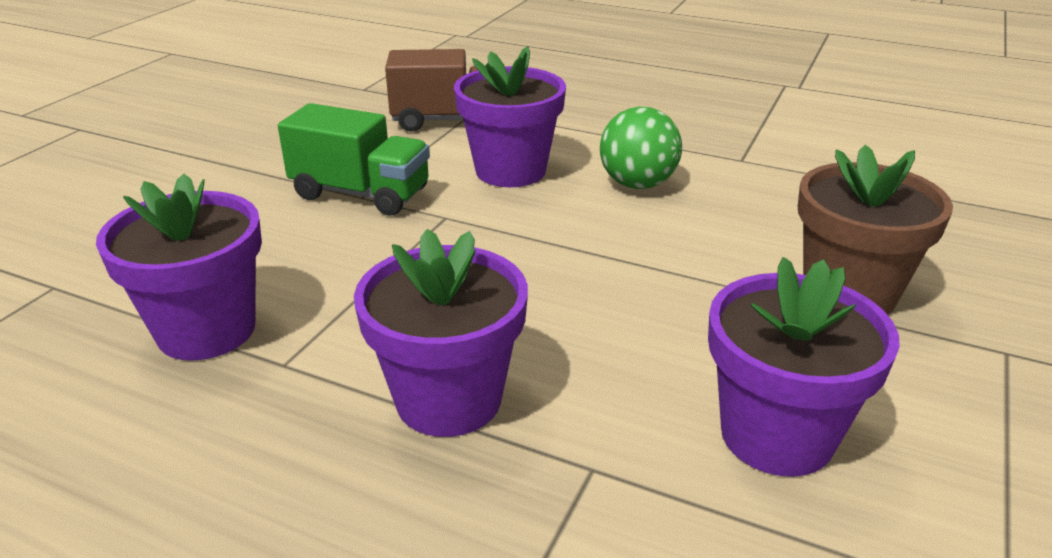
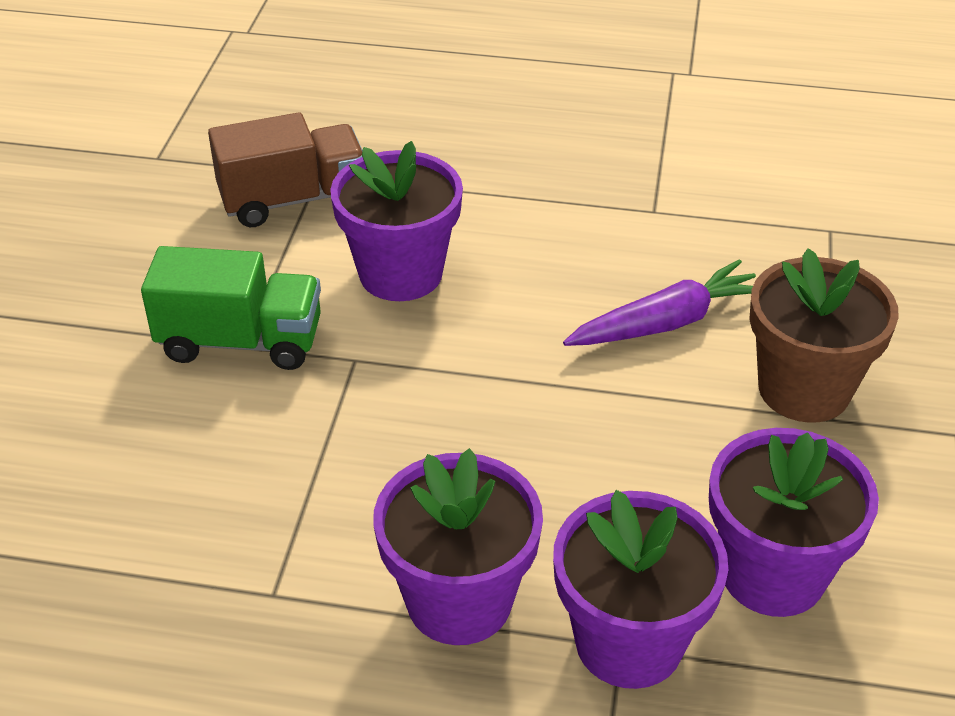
camera: 15 degrees left, 10 degrees up
purple flower pot [96,174,262,361] -> purple flower pot moved to [553,490,728,689]
green ball [600,107,682,189] -> none
none -> purple carrot [563,259,756,346]

